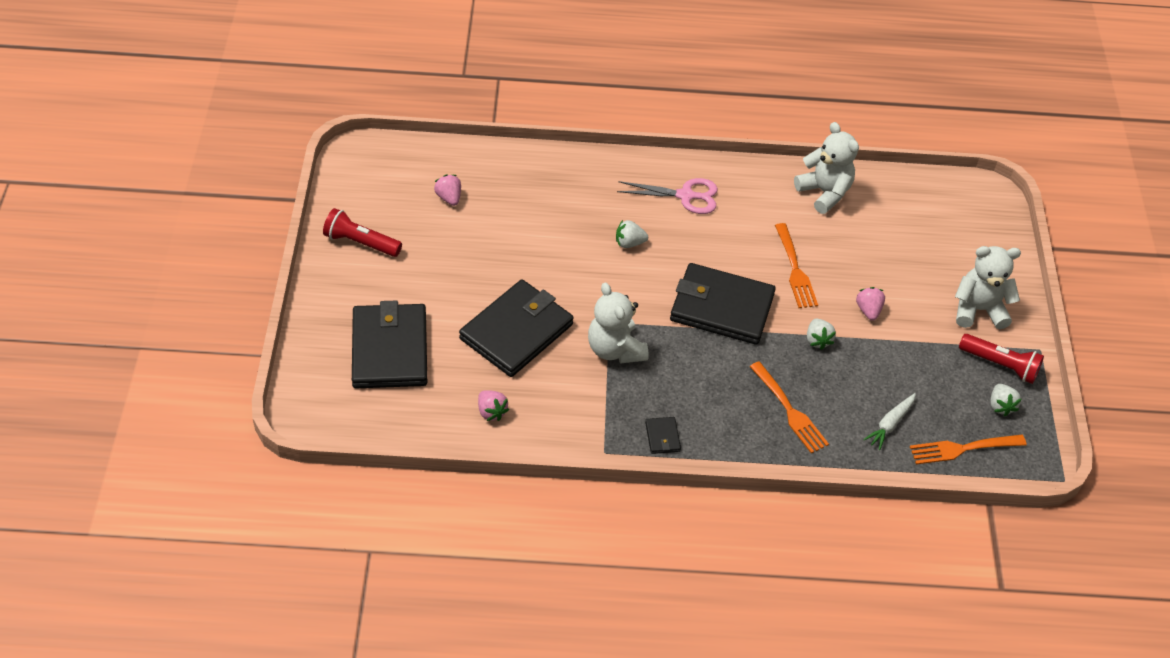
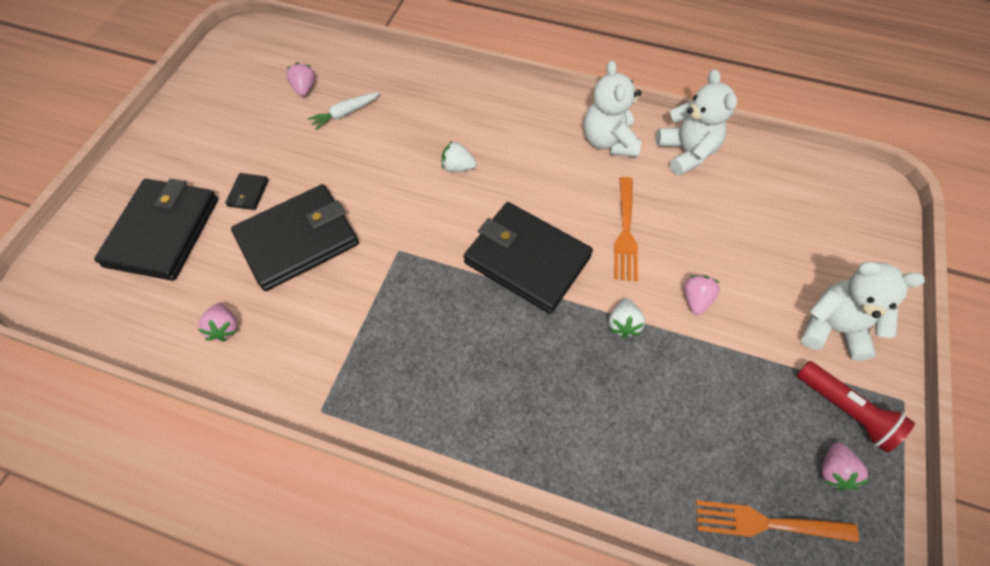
camera: 20 degrees right, 10 degrees up
red flashlight [323,208,402,257] -> none
white teddy bear [588,282,649,364] -> white teddy bear moved to [584,60,642,157]
pink scissors [617,178,718,214] -> none
black wallet [645,417,681,454] -> black wallet moved to [225,173,269,210]
orange fork [749,362,829,454] -> none
white carrot [863,393,916,450] -> white carrot moved to [307,92,380,130]
white strawberry [990,384,1022,416] -> pink strawberry [821,442,869,490]

